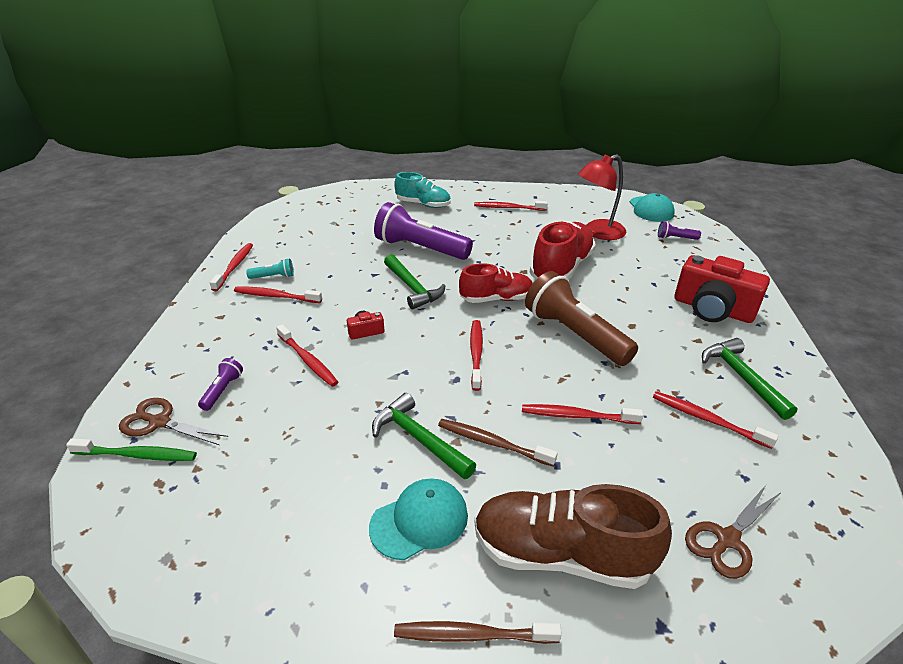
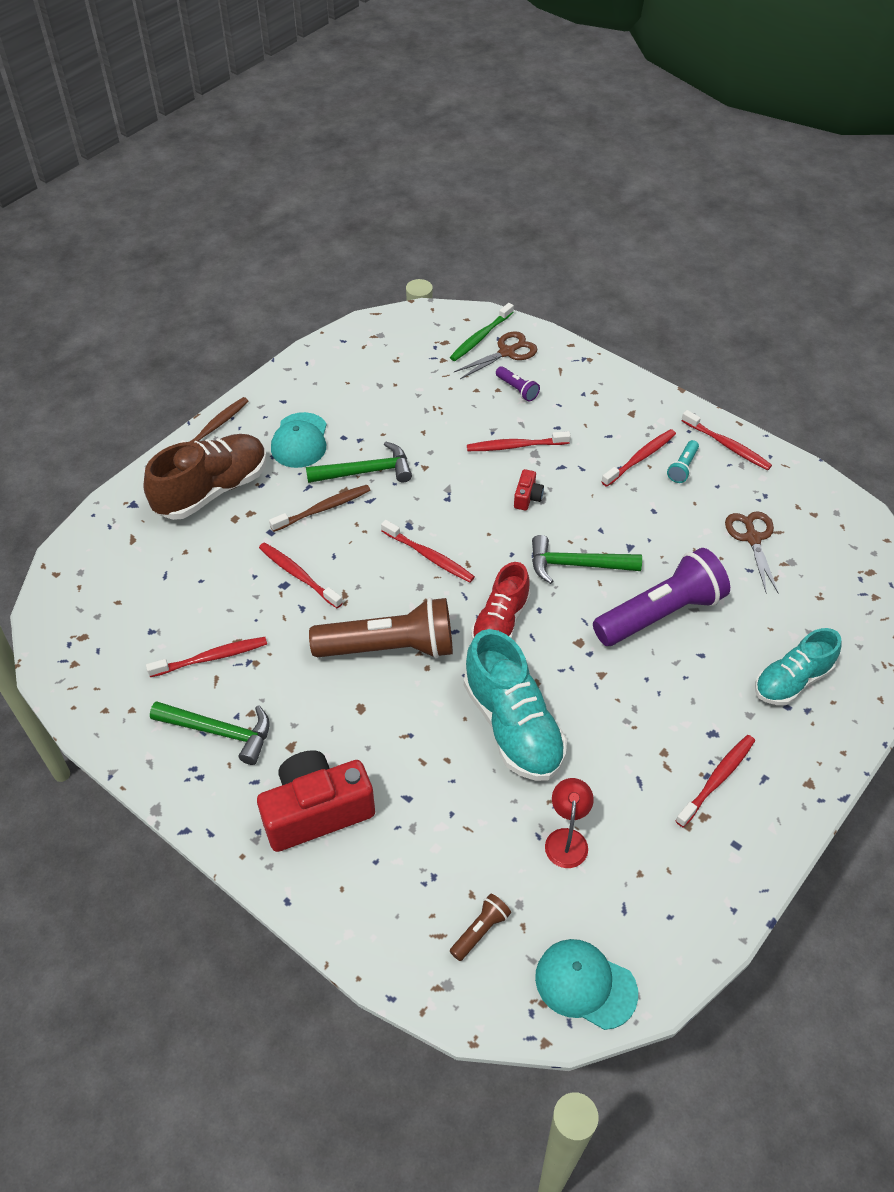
camera: 125 degrees right, 15 degrees up
red toothbrush [522,404,643,424] -> red toothbrush turned 90 degrees counterclockwise [259,542,343,608]
red shoe [530,221,596,280] -> turquoise shoe [464,629,567,781]
red lamp [578,154,627,240] -> red lamp [545,778,594,868], size x0.62
purple flashlight [658,221,701,240] -> brown flashlight [450,894,511,961]
brown scissors [685,485,780,579] -> brown scissors moved to [725,511,778,593]

